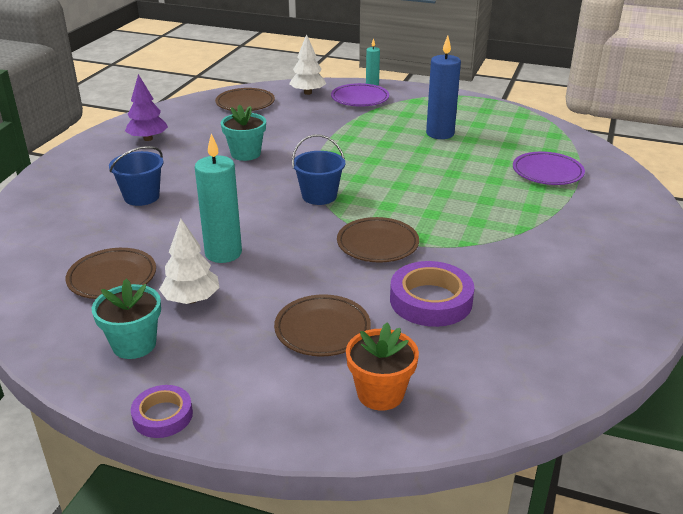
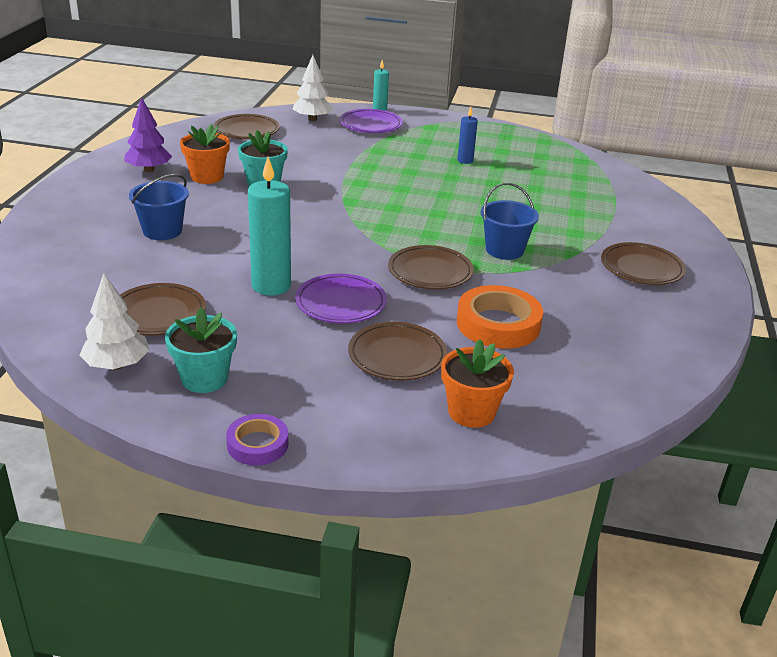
camera: 10 degrees left, 0 degrees up
white tree [159,219,219,304] -> white tree moved to [79,273,149,370]
blue bucket [292,134,345,205] -> blue bucket moved to [481,183,539,260]
purple tape [390,261,475,327] -> orange tape [457,285,543,349]
blue candle [426,36,461,139] -> blue candle [457,107,478,164], size x0.54
purple plate [513,152,585,185] -> purple plate moved to [295,274,387,323]
none -> orange flower pot [180,124,230,184]
none -> brown plate [601,242,686,285]

